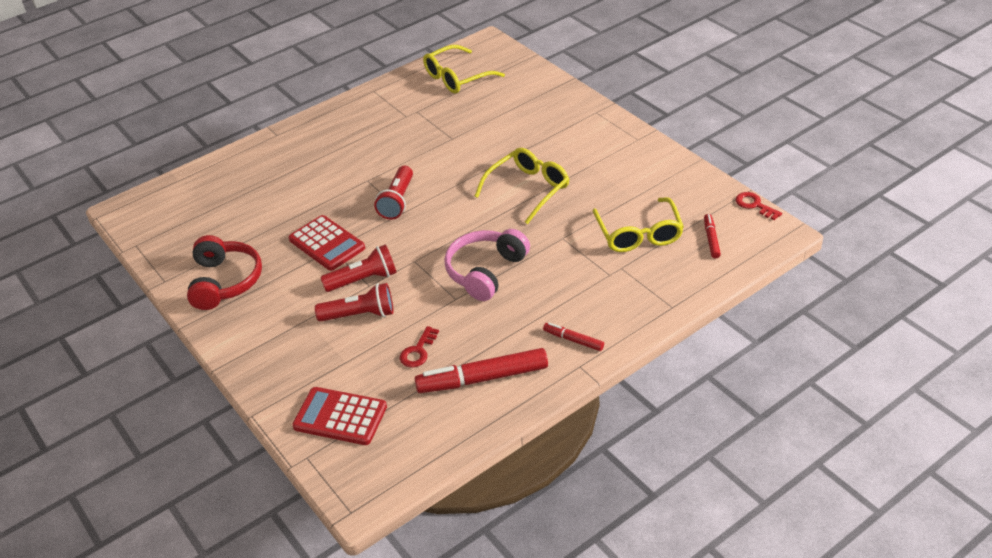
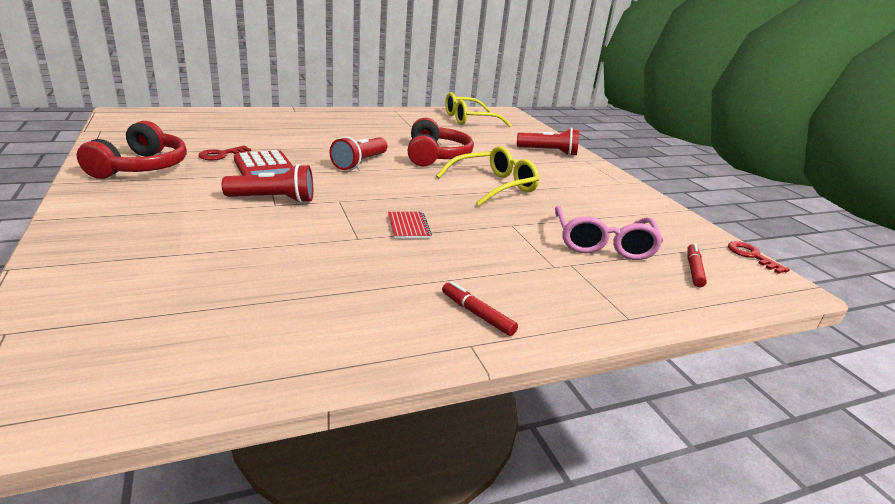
camera: 10 degrees right, 15 degrees down
red calculator [292,387,387,445] -> none
red flashlight [315,283,393,321] -> red flashlight moved to [517,128,579,156]
red key [400,326,439,368] -> red key moved to [198,146,251,160]
red marker [415,348,548,393] -> none
pink headphones [444,229,530,301] -> red notebook [388,212,432,239]
yellow glasses [593,197,684,252] -> pink glasses [555,206,663,260]
none -> red headphones [408,118,474,166]

